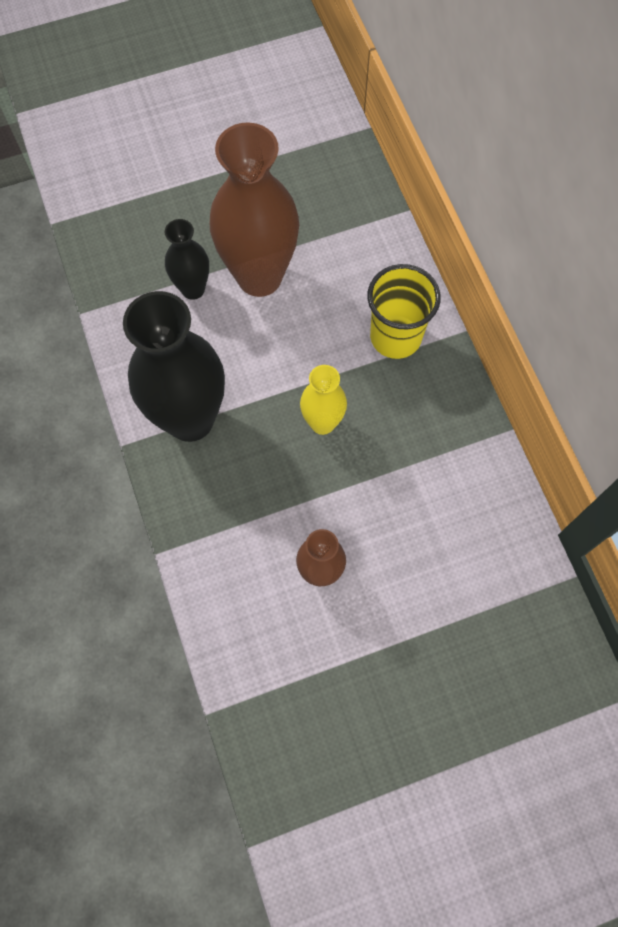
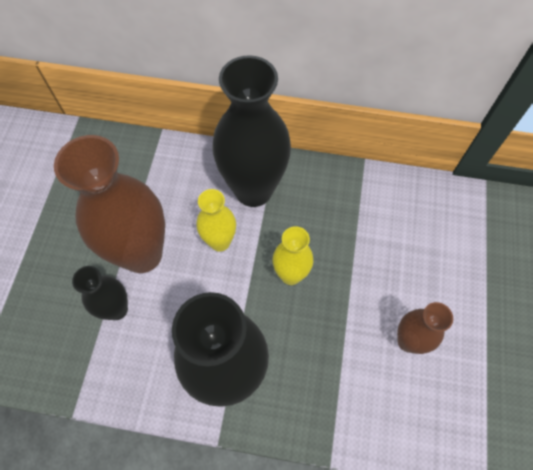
camera: 60 degrees left, 5 degrees down
yellow cup [367,264,441,359] -> black vase [212,55,291,207]
none -> yellow vase [196,189,236,252]

